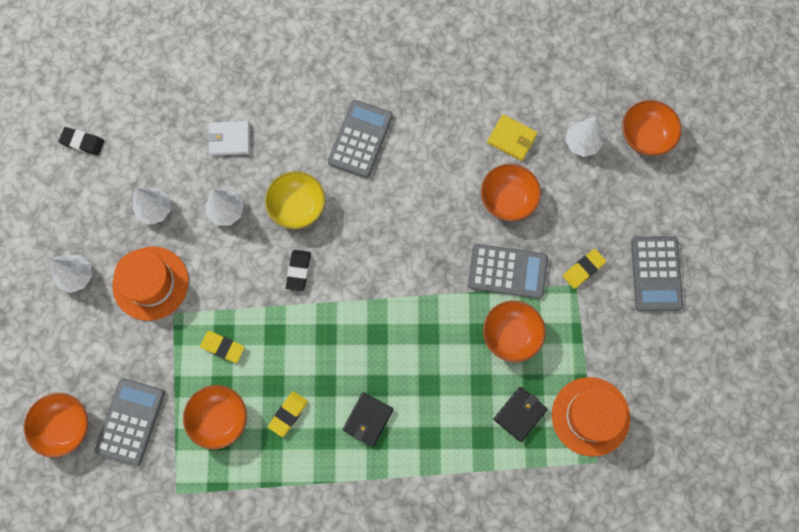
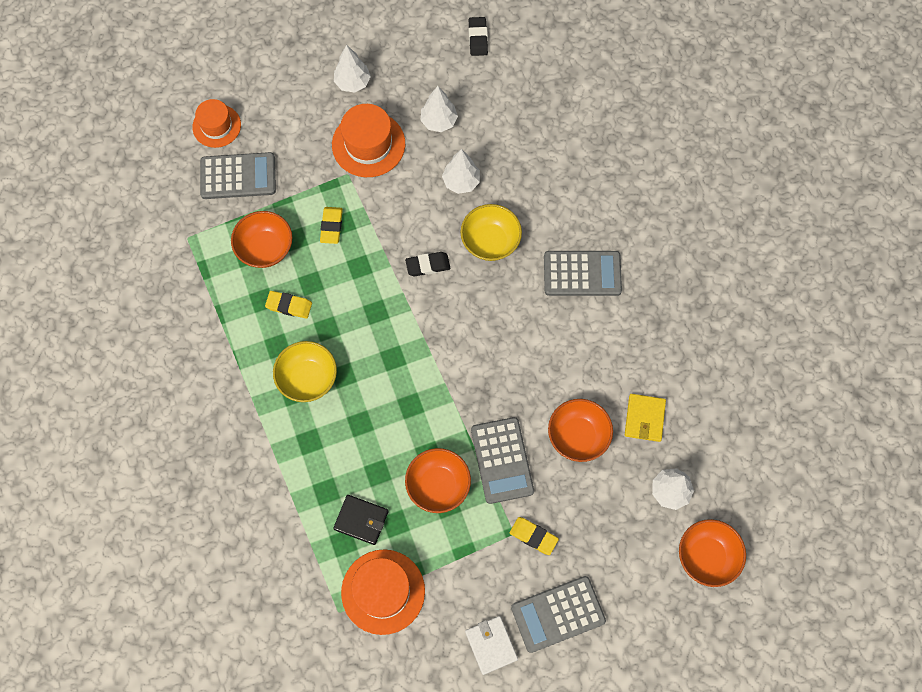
camera: 70 degrees right, 5 degrees down
orange bowl [24,393,88,458] -> orange hat [192,99,241,148]
white wallet [207,121,250,156] -> white wallet moved to [465,616,518,675]
black wallet [343,392,394,447] -> yellow bowl [273,341,337,402]

